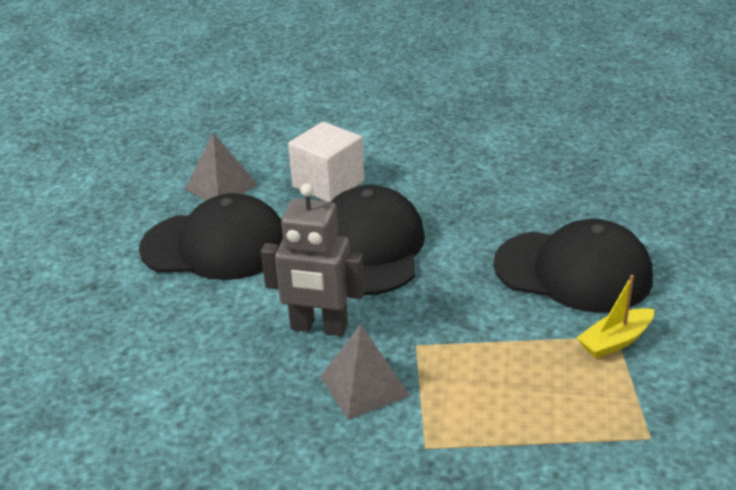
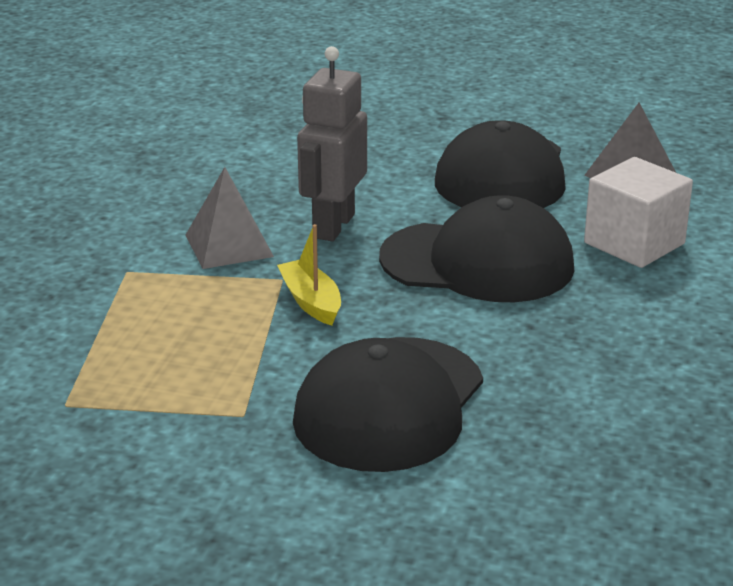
camera: 95 degrees right, 5 degrees down
yellow boat [577,275,654,359] -> yellow boat moved to [277,224,341,326]

